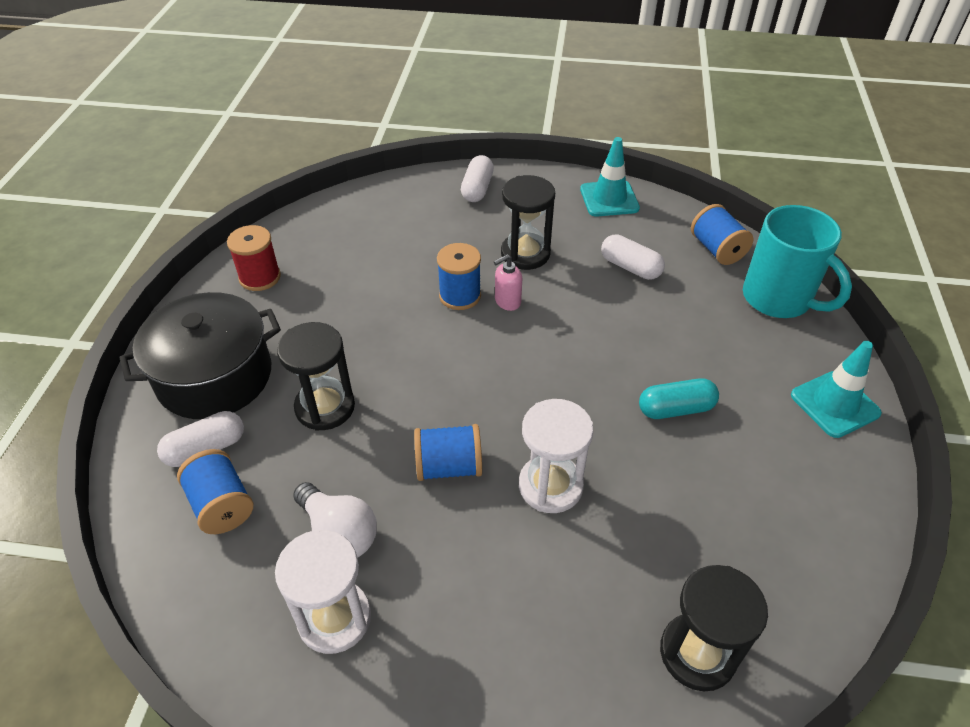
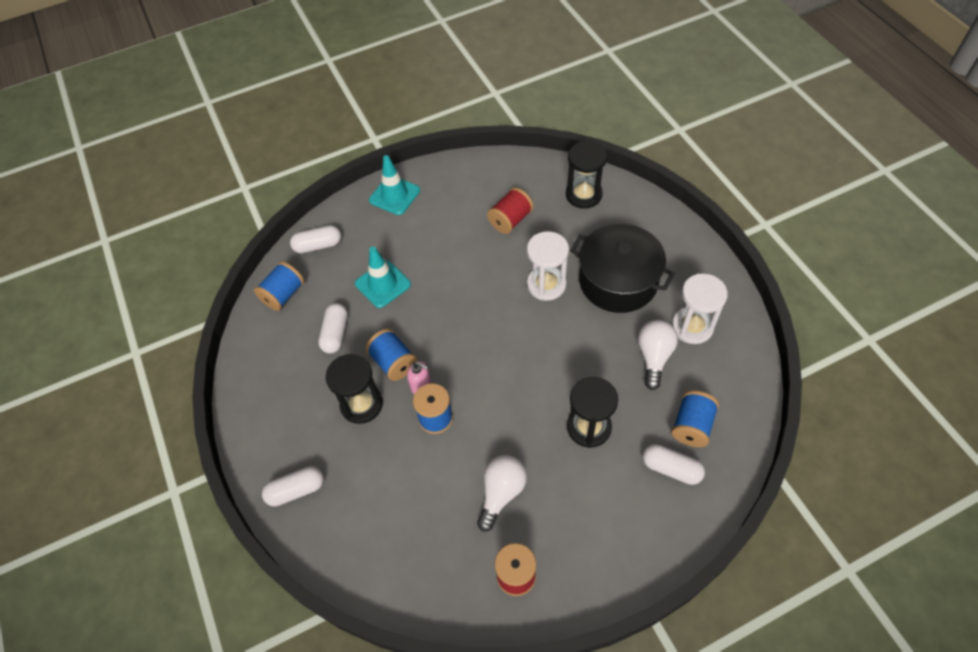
camera: 120 degrees left, 10 degrees up
black pot [120,292,281,419] -> black pot moved to [570,224,675,313]
blue spool [414,424,482,481] -> blue spool moved to [366,329,417,381]
turquoise traffic cone [580,137,640,217] -> turquoise traffic cone moved to [355,247,411,308]
turquoise capsule [639,378,719,419] -> none
turquoise mug [743,205,852,318] -> white capsule [290,225,341,253]
none -> white light bulb [477,455,527,531]
none -> red spool [487,188,533,234]

